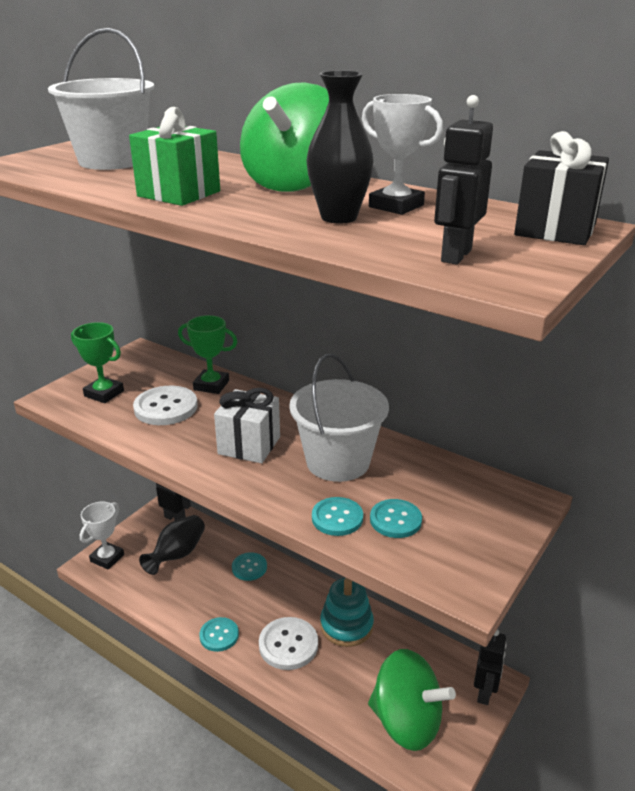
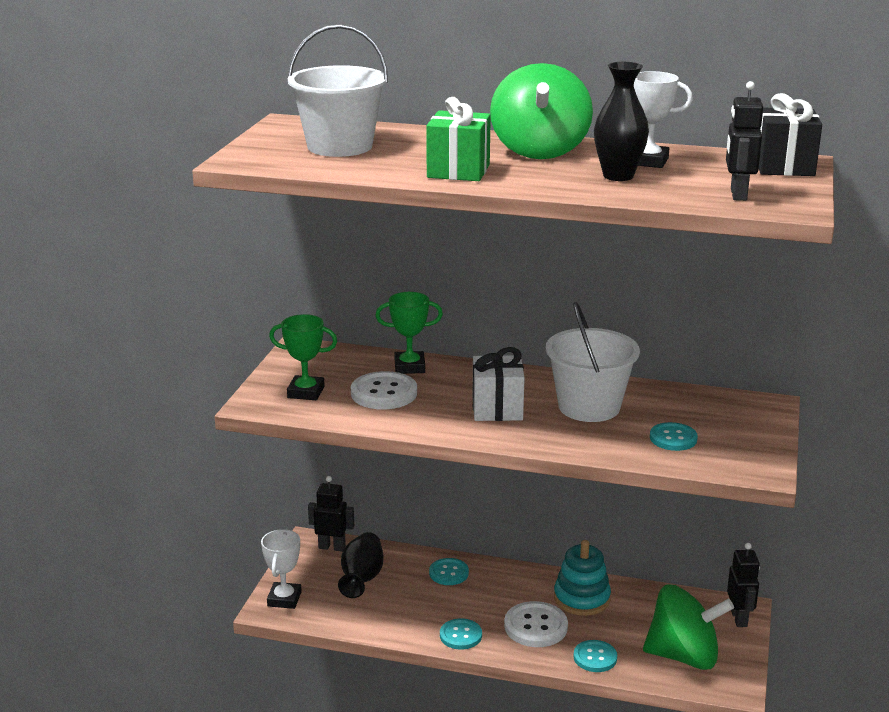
camera: 20 degrees left, 5 degrees down
turquoise button [312,497,363,536] -> turquoise button moved to [573,640,617,672]

